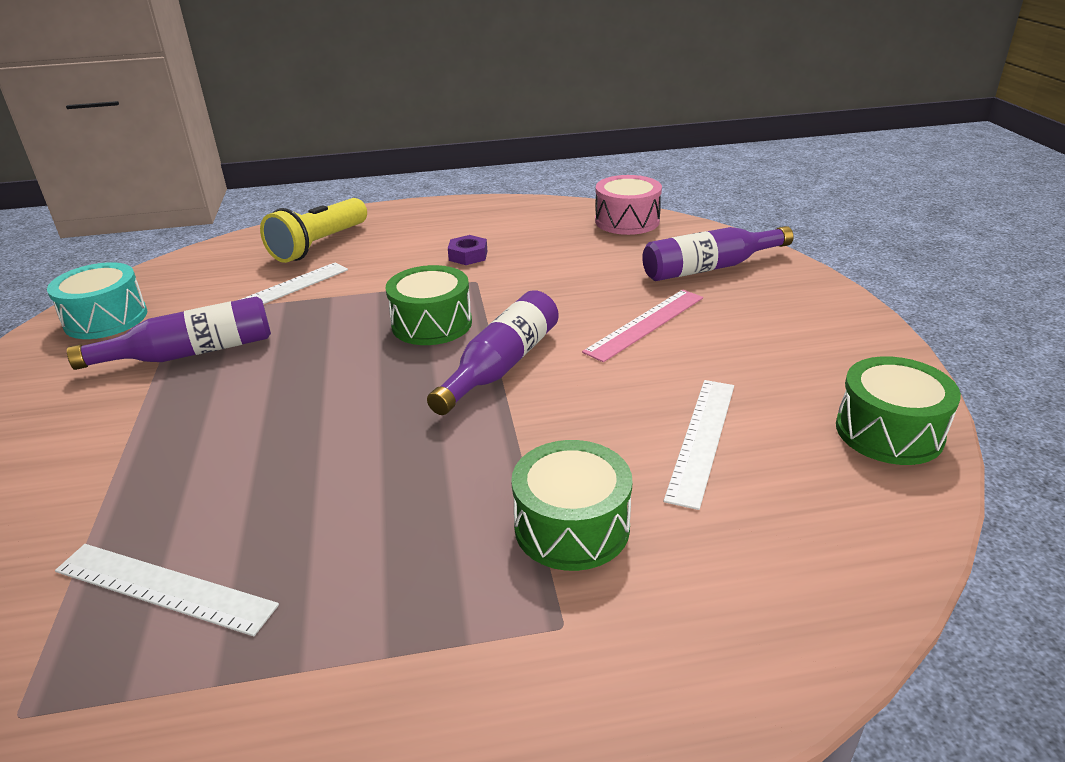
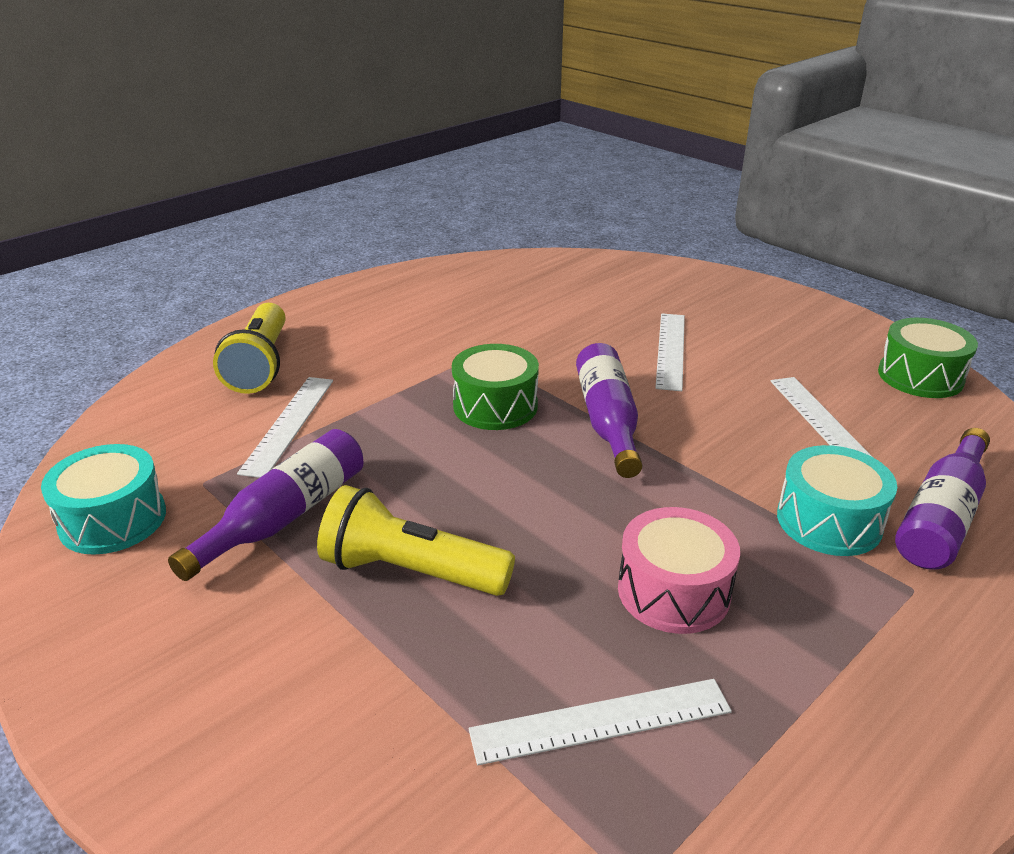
camera: 35 degrees left, 0 degrees up
purple nut [448,235,487,265] -> none
green drum [511,440,632,571] -> turquoise drum [777,445,897,556]
pink ruler [582,290,703,362] -> white ruler [655,313,685,391]
pink drum [595,175,662,235] -> pink drum moved to [618,507,740,634]
purple bottle [642,226,793,281] -> purple bottle moved to [895,428,990,570]
none -> yellow flashlight [317,485,515,596]

